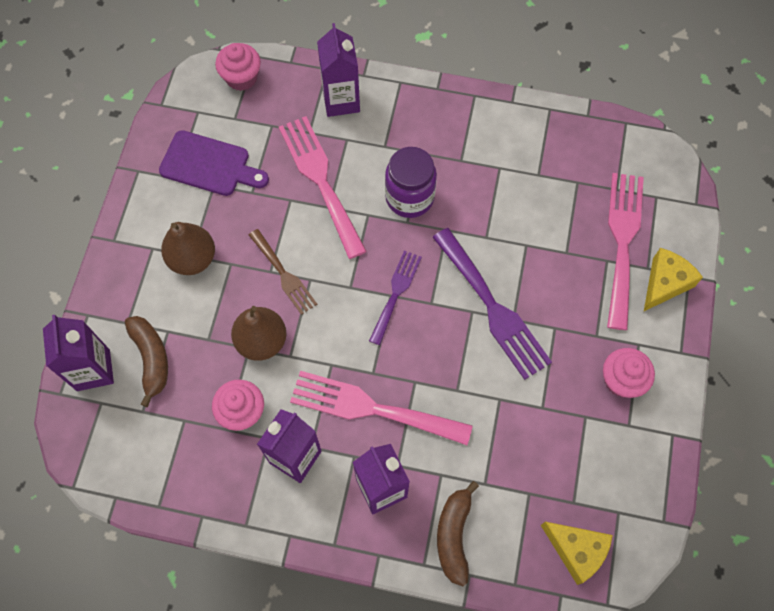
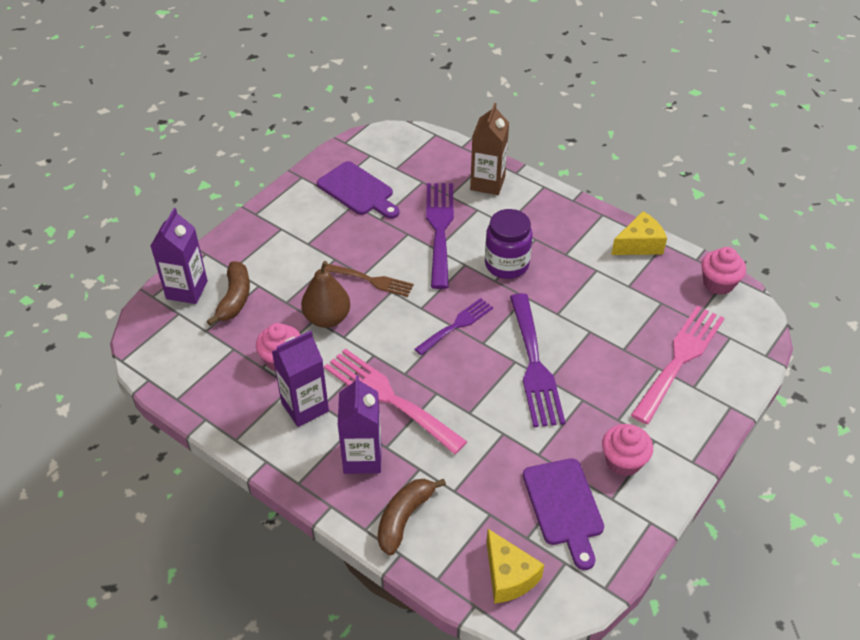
camera: 25 degrees right, 20 degrees down
brown pear [161,222,215,275] -> none
pink cupcake [215,43,261,91] -> pink cupcake moved to [701,247,746,295]
brown fork [249,229,317,315] -> brown fork turned 60 degrees counterclockwise [324,264,414,297]
pink fork [279,116,367,259] -> purple fork [426,183,454,289]
purple carton [317,23,360,117] -> brown carton [470,103,509,195]
yellow cheese [644,248,703,311] -> yellow cheese moved to [611,211,667,255]
none -> purple cutting board [523,458,604,570]

